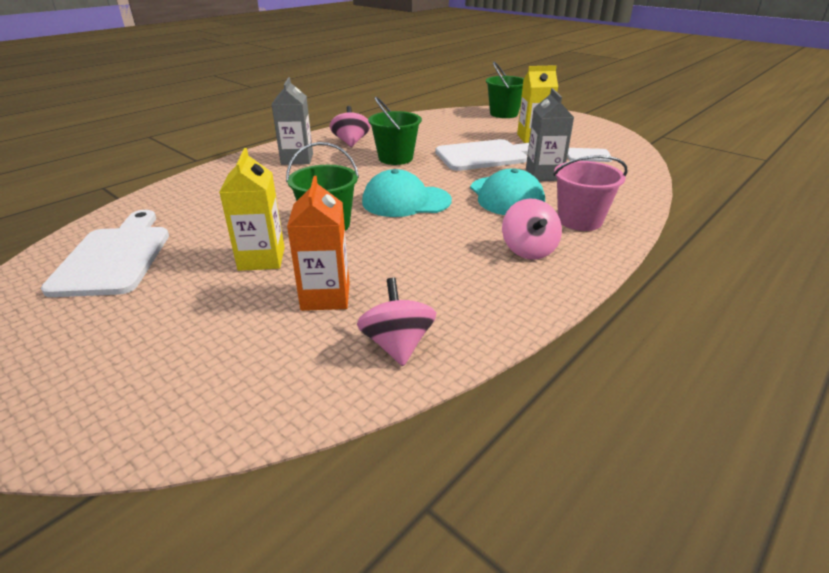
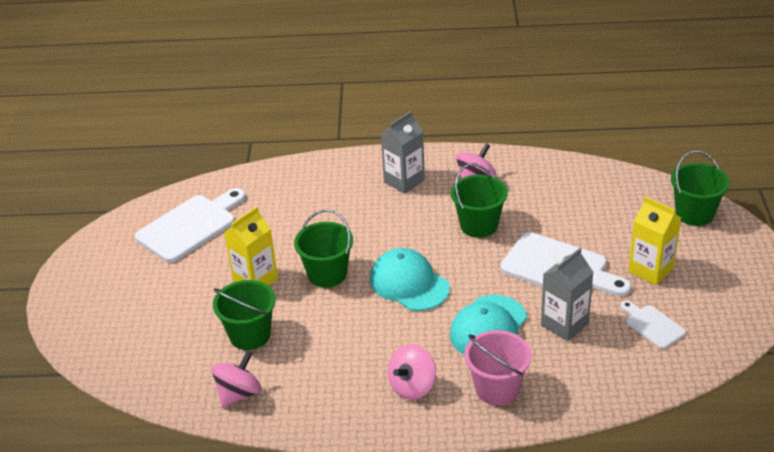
camera: 50 degrees right, 5 degrees up
orange carton [287,176,350,311] -> green bucket [213,280,276,350]

